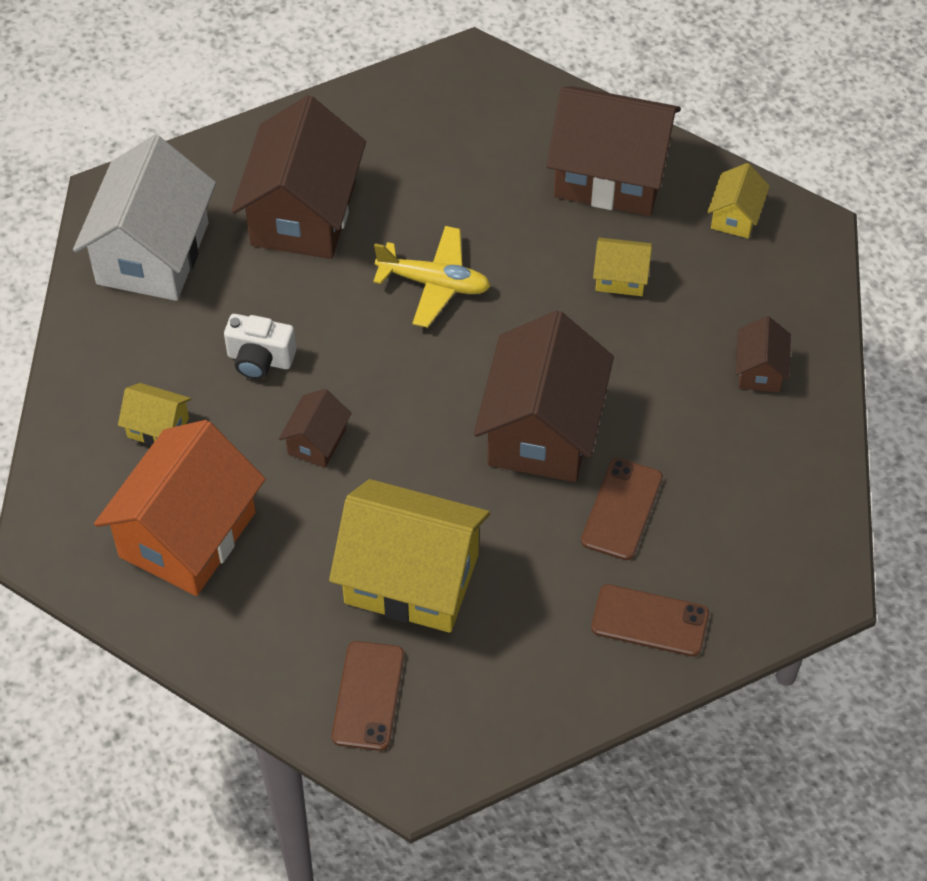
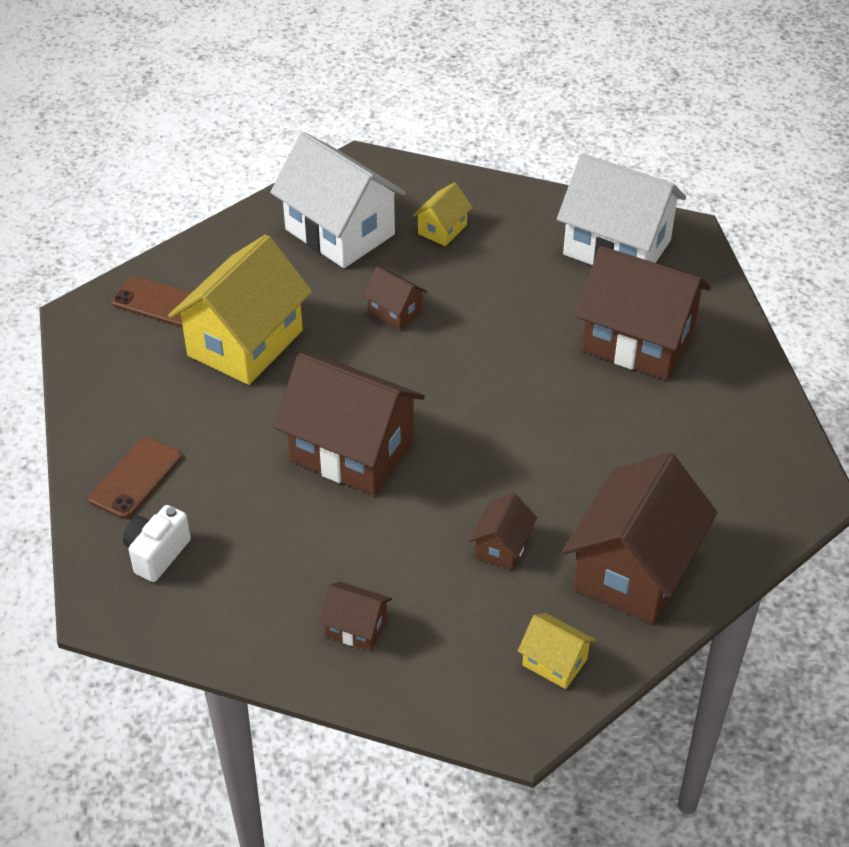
camera: 105 degrees right, 10 degrees down
orange house [94,420,265,596] -> white house [270,132,406,268]
white camera [224,314,296,379] -> white camera moved to [123,505,191,582]
yellow plane [373,226,490,328] -> none
brown phone [581,458,663,560] -> none
yellow house [593,237,652,296] -> brown house [469,493,537,570]

